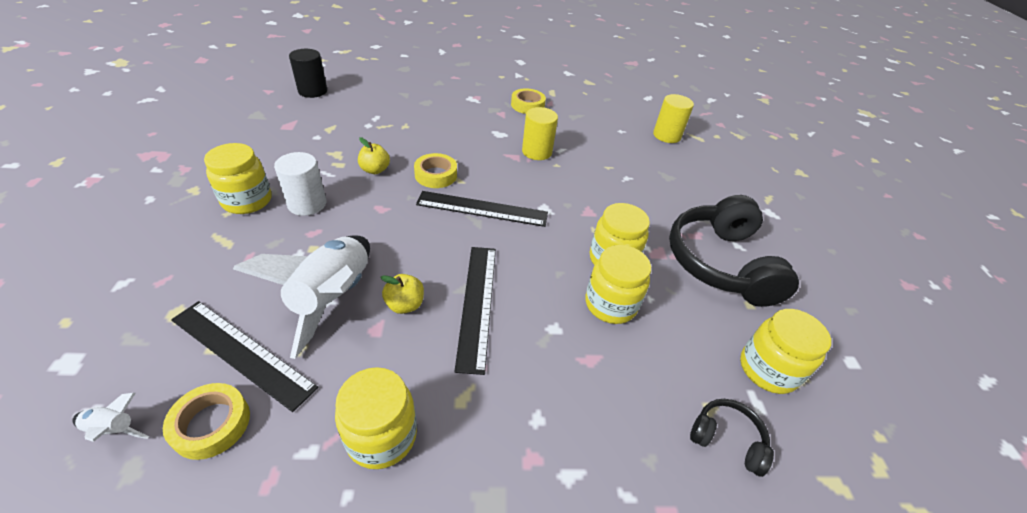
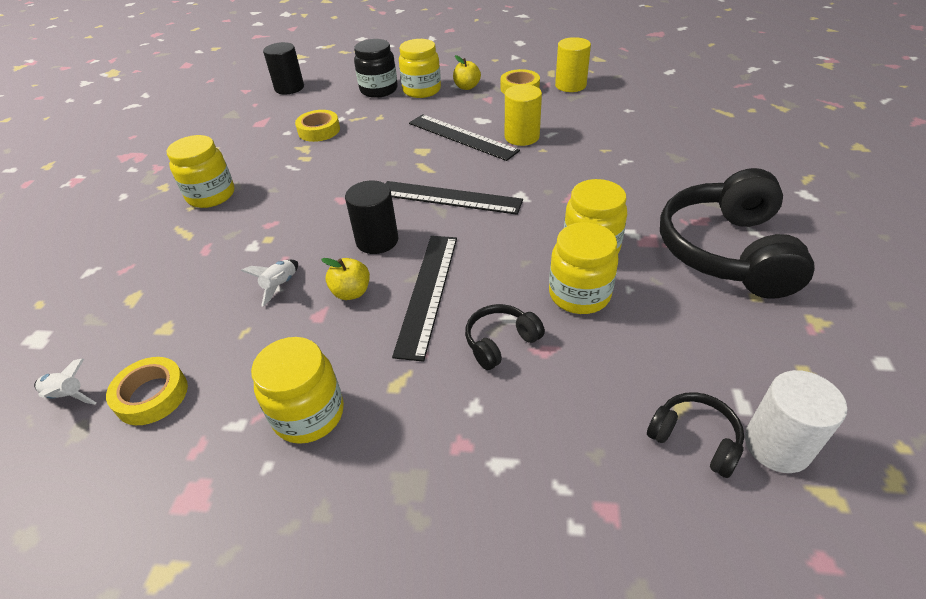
camera: 15 degrees right, 0 degrees up
black ruler [171,301,318,412] -> black ruler moved to [409,114,520,161]
white rocket [233,235,370,359] -> white rocket [241,260,298,306], size x0.41
white cylinder [274,152,326,216] -> white cylinder moved to [745,370,847,473]
yellow apple [358,137,390,174] -> yellow apple moved to [453,55,481,90]
yellow tape [414,153,457,188] -> yellow tape moved to [295,110,340,142]
yellow cylinder [653,94,694,143] -> yellow cylinder moved to [555,37,591,92]
yellow jar [740,309,831,394] -> yellow jar moved to [399,39,441,98]
none -> black cylinder [345,181,398,254]
none -> black jar [354,39,398,98]
none -> black headphones [465,304,545,370]

